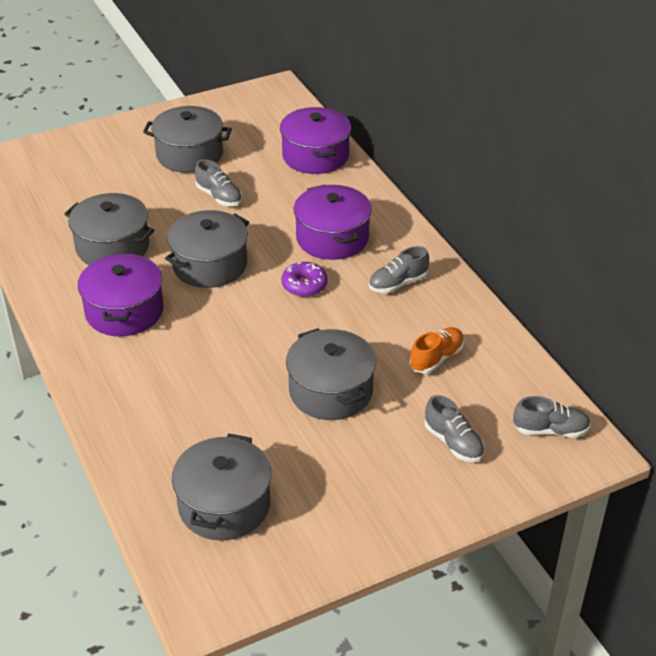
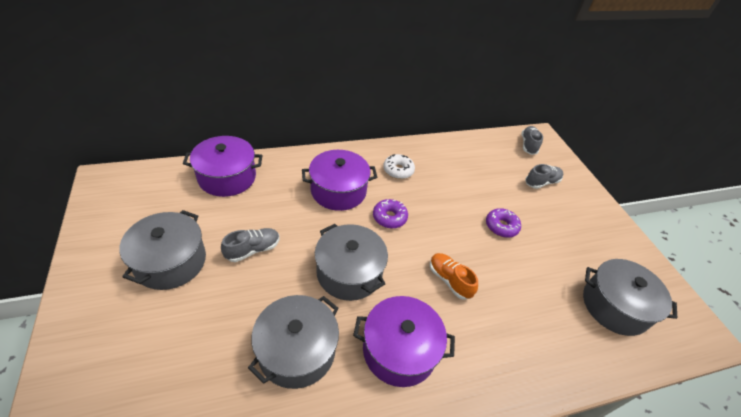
camera: 85 degrees left, 5 degrees up
grey pot [286,328,376,420] -> purple donut [486,208,521,238]
grey shoe [369,246,429,293] -> white donut [383,154,415,179]
orange shoe [410,327,464,374] -> orange shoe moved to [430,253,478,300]

